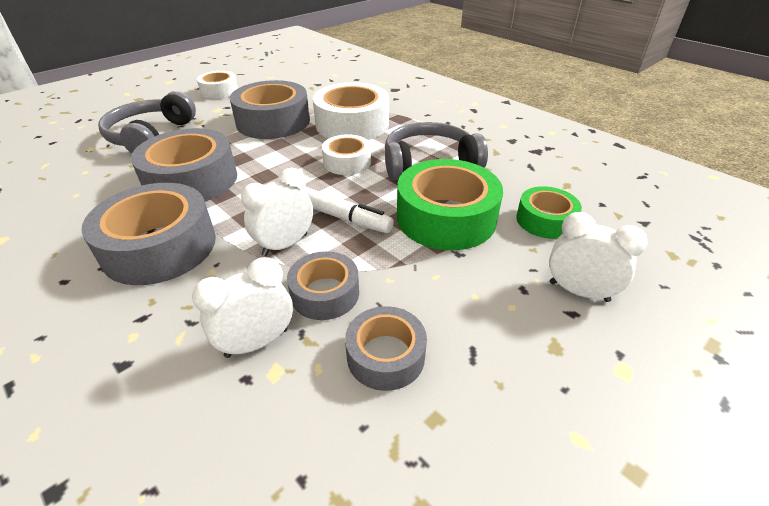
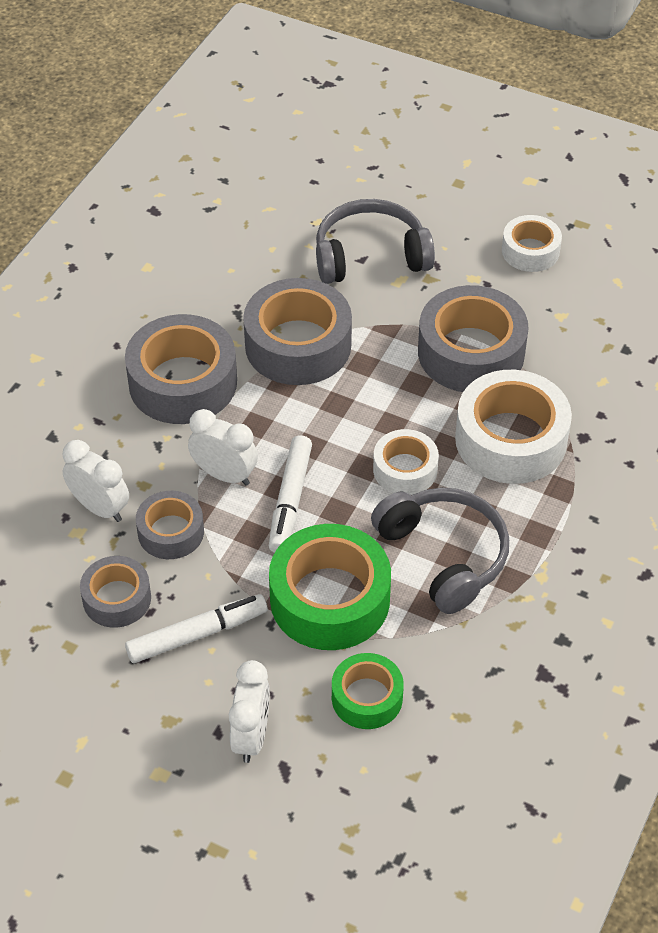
camera: 70 degrees right, 10 degrees up
none -> white marker [125,594,268,663]

